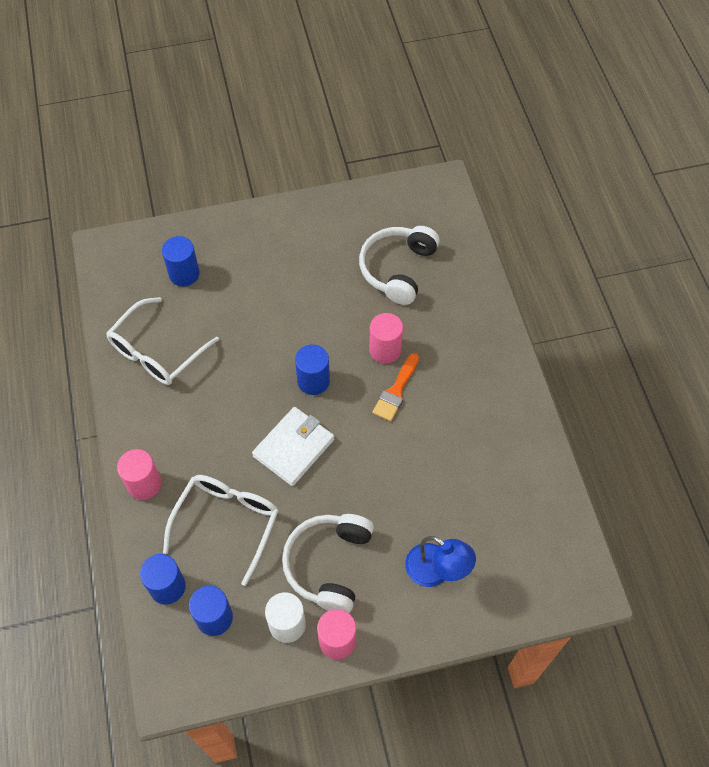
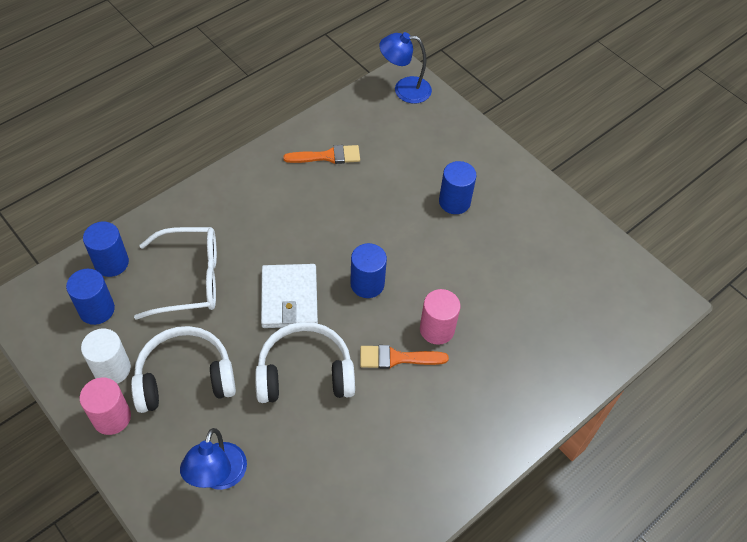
camera: 60 degrees right, 5 degrees down
white glasses [106,297,219,385] -> orange brush [283,145,360,164]
pink cylinder [117,449,161,500] -> none
blue cylinder [162,236,200,286] -> blue cylinder moved to [439,161,477,214]
white wallet [252,407,334,486] -> white wallet turned 75 degrees clockwise [261,264,318,328]
white headphones [359,226,440,305] -> white headphones moved to [255,322,355,403]
none -> blue lamp [379,32,432,103]

